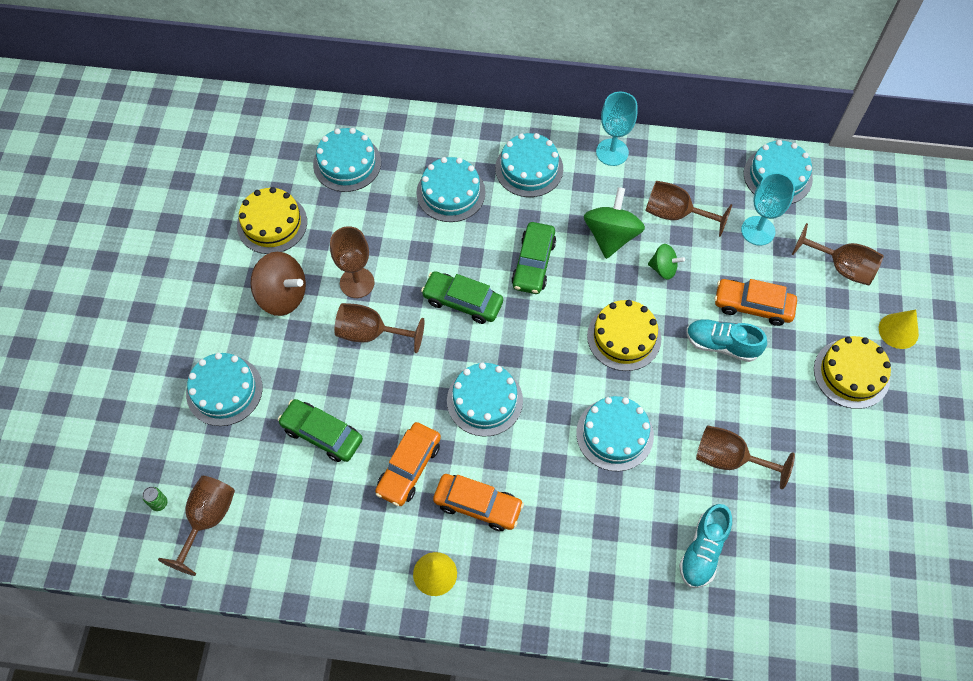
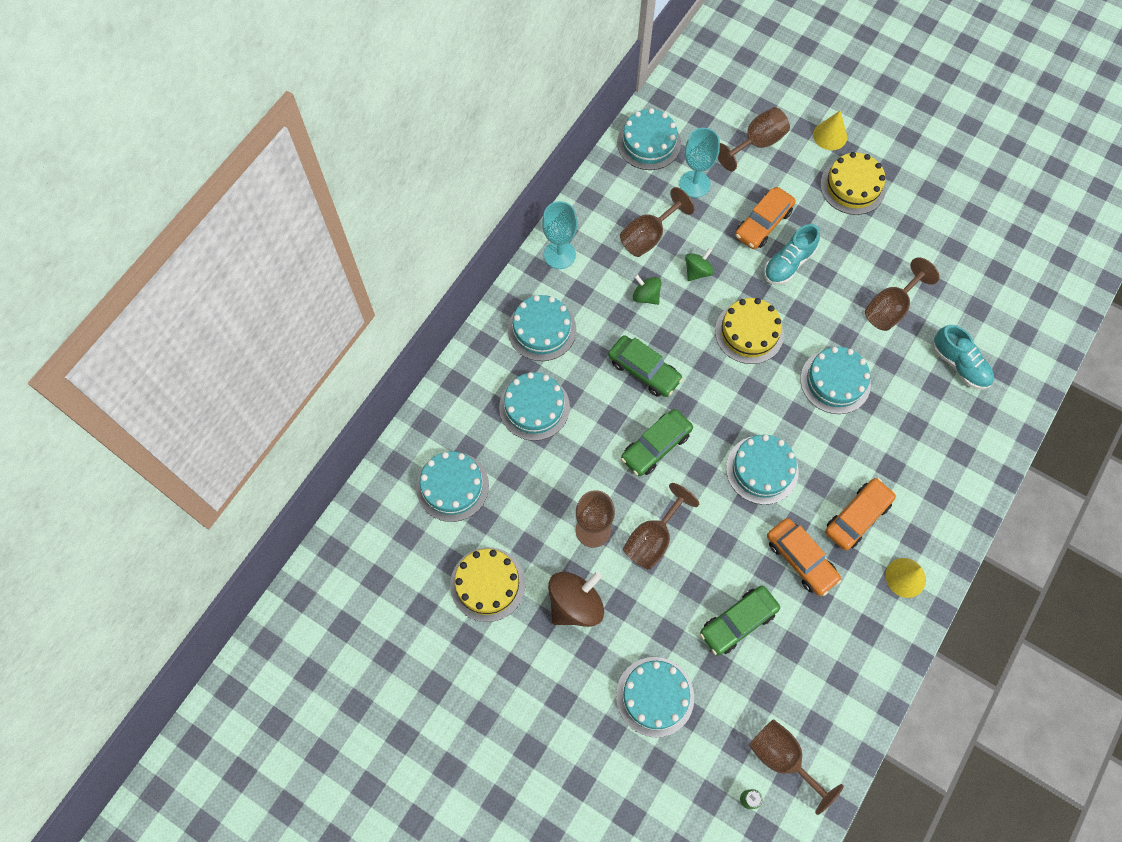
camera: 65 degrees left, 5 degrees up
green spinning top [584,187,645,259] -> green spinning top [633,274,661,305], size x0.57

